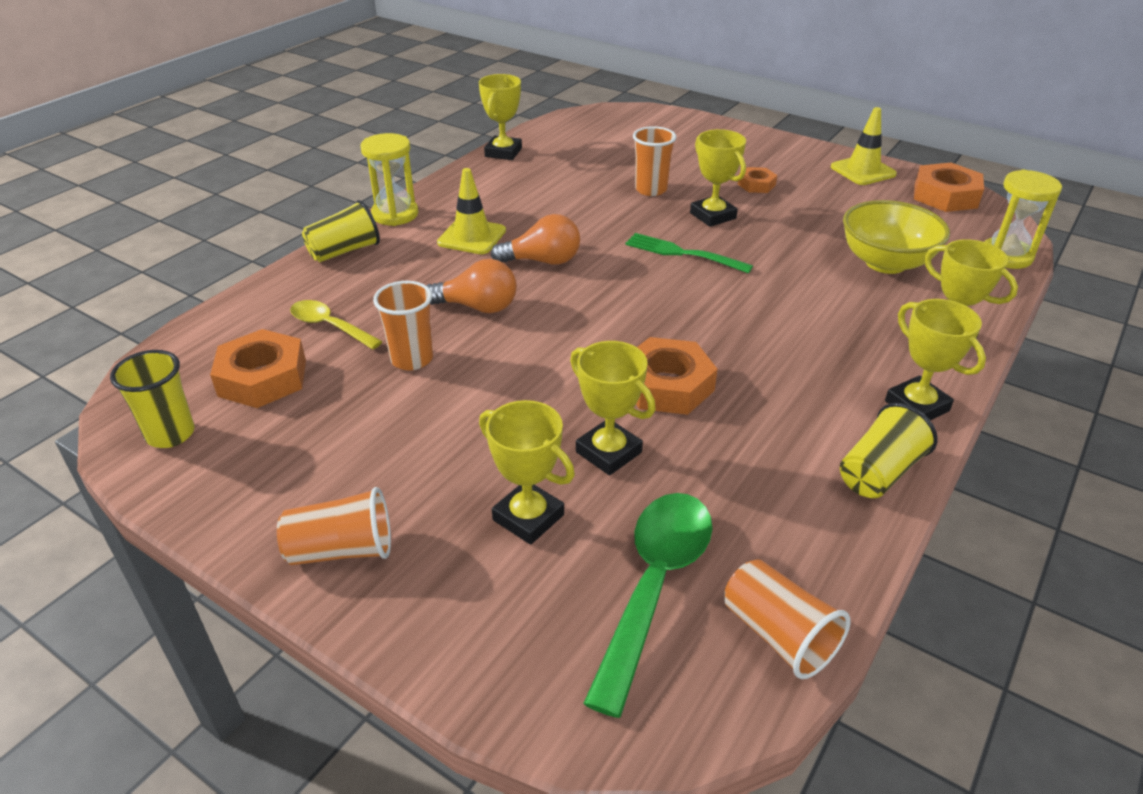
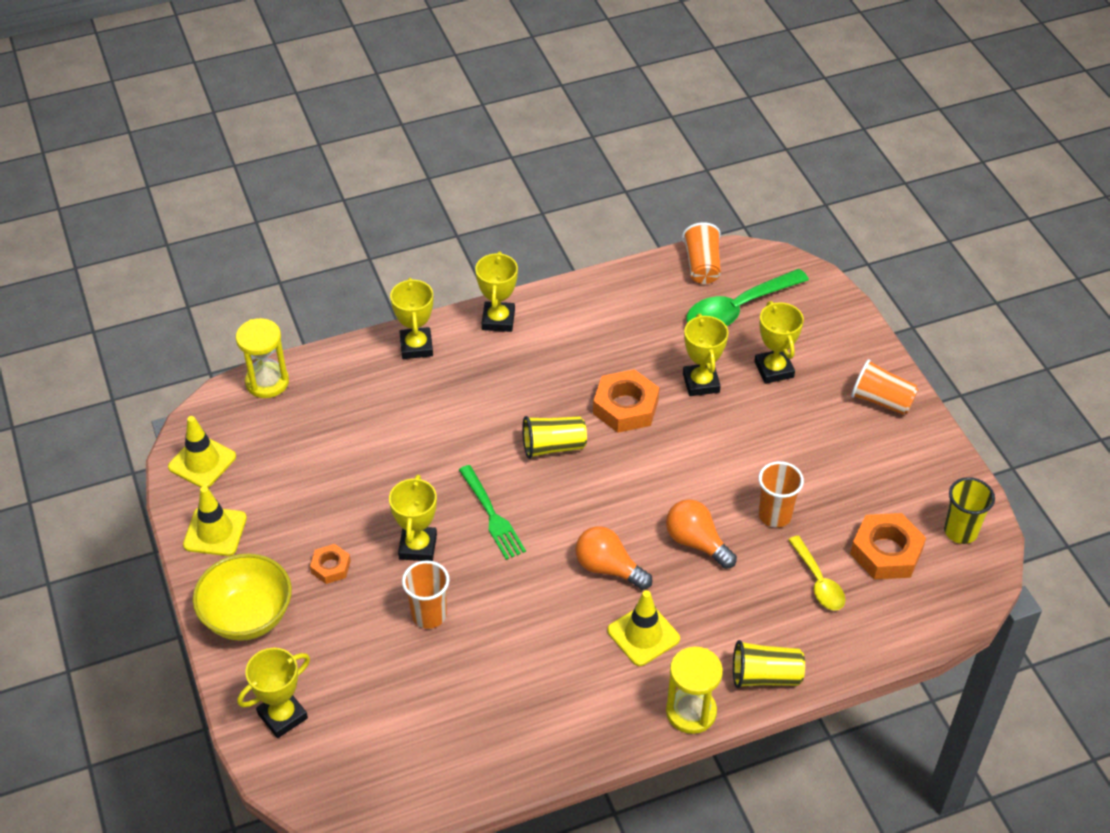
camera: 145 degrees left, 10 degrees up
yellow trophy [479,74,522,160] -> yellow trophy moved to [237,648,310,738]
yellow cup [840,403,938,498] -> yellow cup moved to [522,416,587,459]
yellow bowl [843,200,950,274] -> yellow bowl moved to [193,553,292,641]
orange nut [914,162,984,212] -> yellow traffic cone [168,416,236,488]

